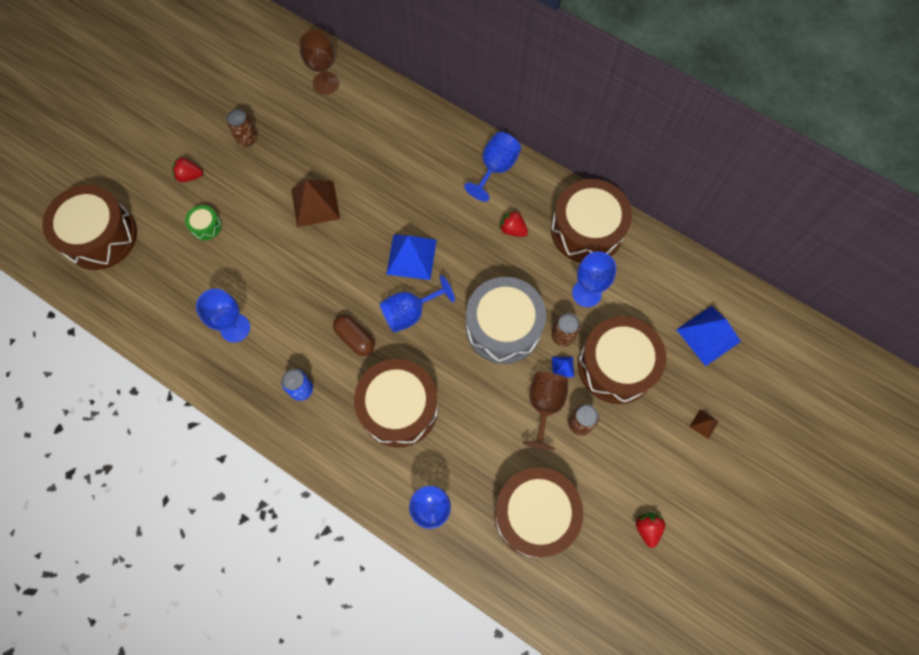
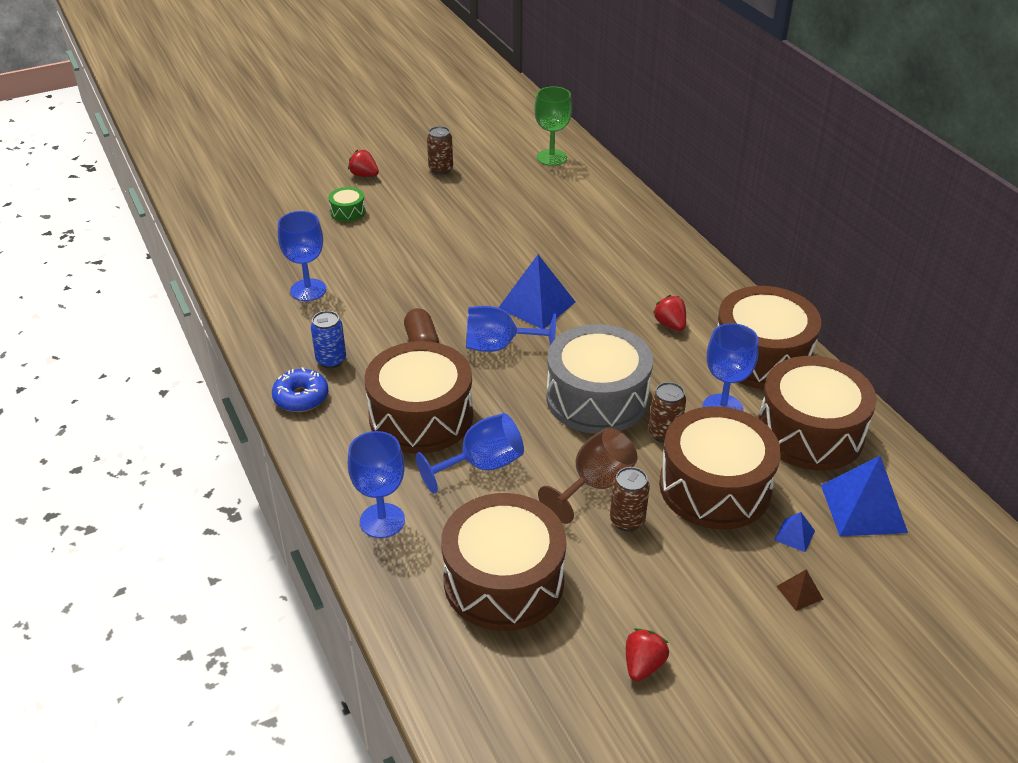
camera: 30 degrees right, 30 degrees down
brown drum [43,185,137,270] -> brown drum moved to [758,356,877,470]
brown pyramid [291,180,340,227] -> none
brown goblet [299,29,339,95] -> green goblet [534,86,572,166]
blue goblet [464,132,521,202] -> blue goblet moved to [416,413,524,494]
blue pyramid [552,357,574,377] -> blue pyramid moved to [775,512,815,552]
none -> blue donut [272,367,328,412]

